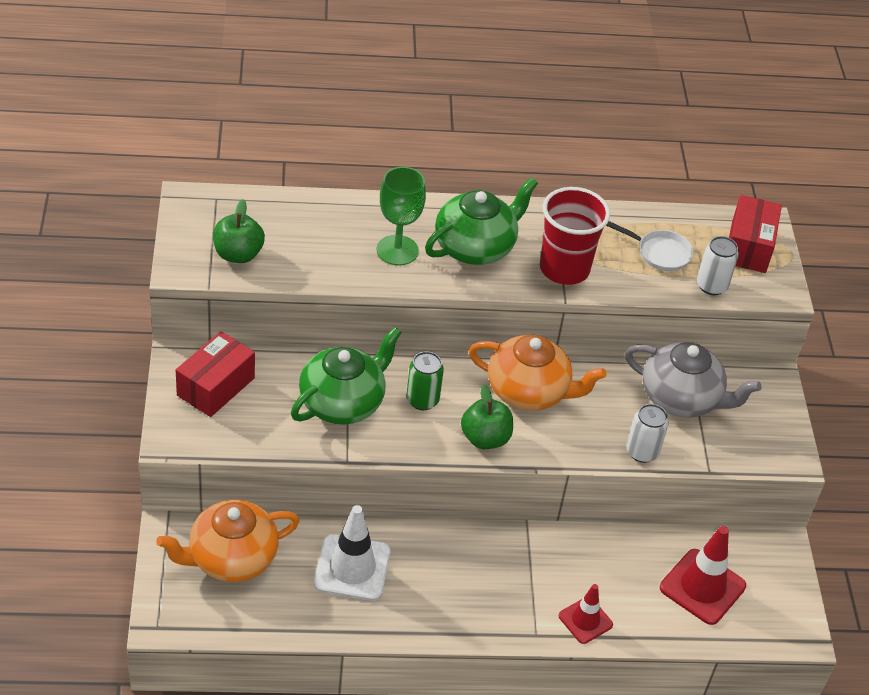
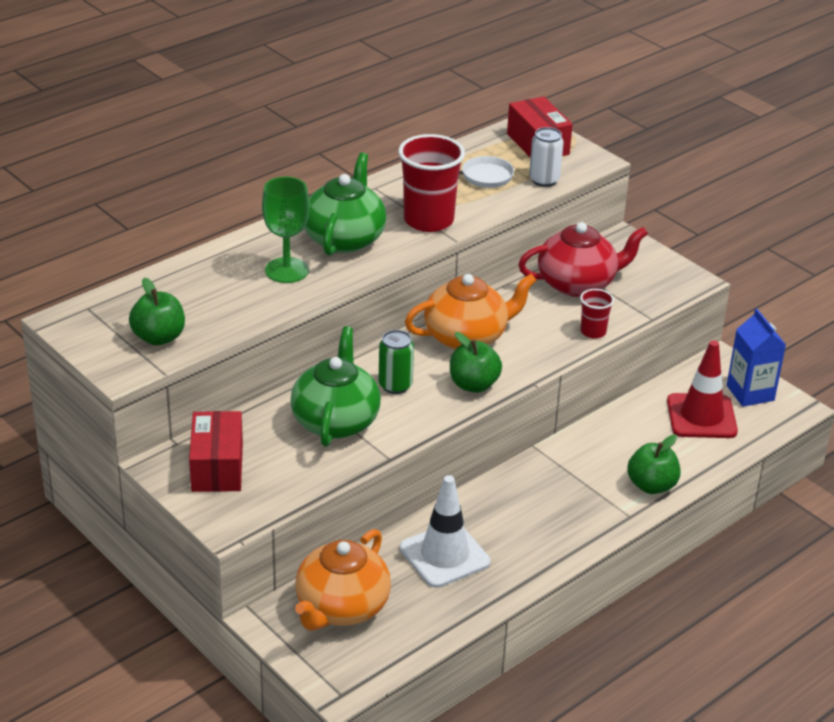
camera: 35 degrees left, 10 degrees down
red traffic cone [559,584,613,644] -> green apple [627,434,680,494]
grey teapot [625,342,761,418] -> red teapot [518,222,648,297]
white can [626,404,669,463] -> red cup [580,289,614,339]
none -> blue carton [727,309,786,407]

